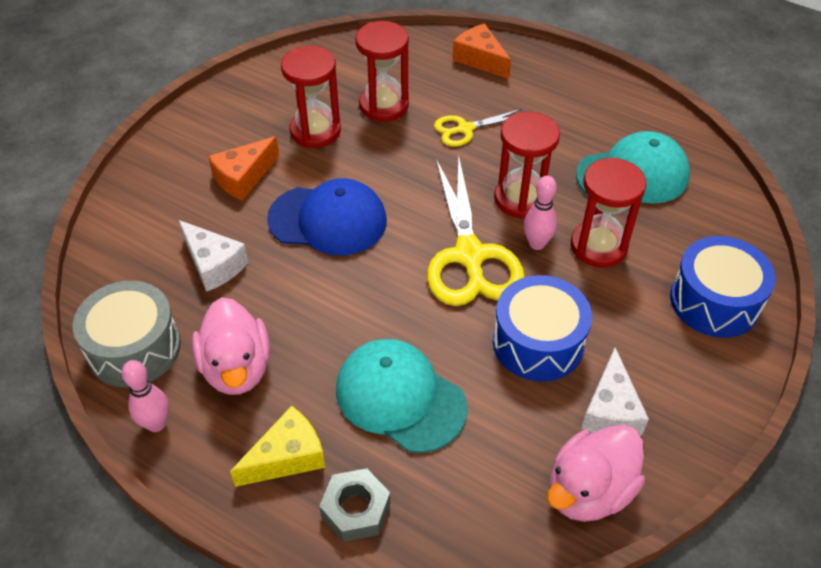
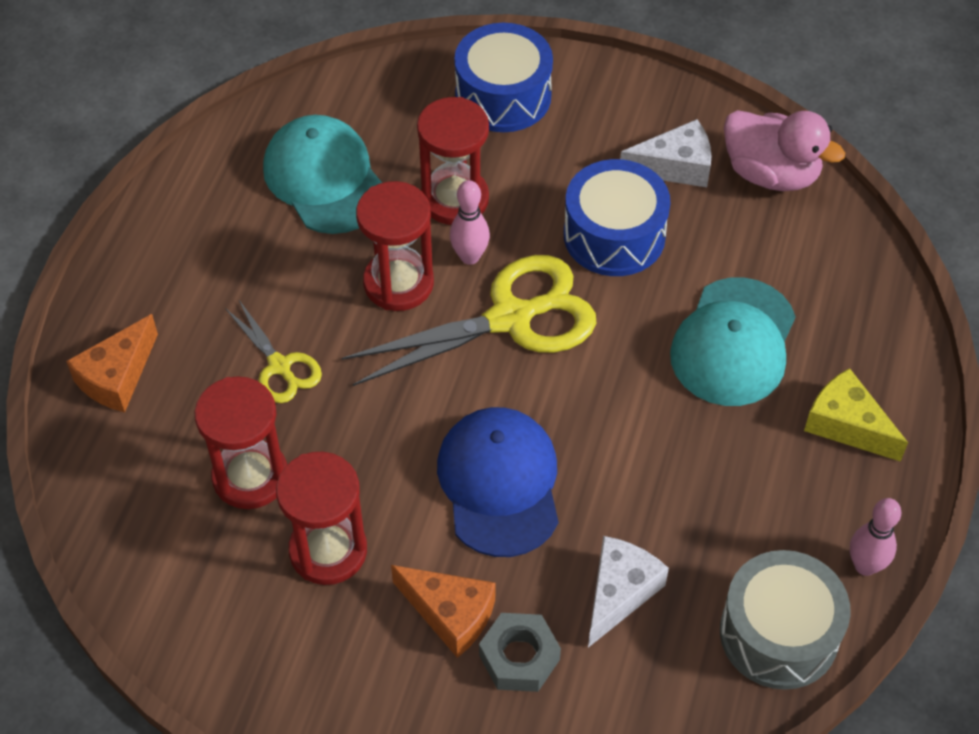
camera: 105 degrees left, 5 degrees up
pink duck [192,297,270,395] -> none
grey nut [319,468,390,542] -> grey nut moved to [479,613,561,692]

